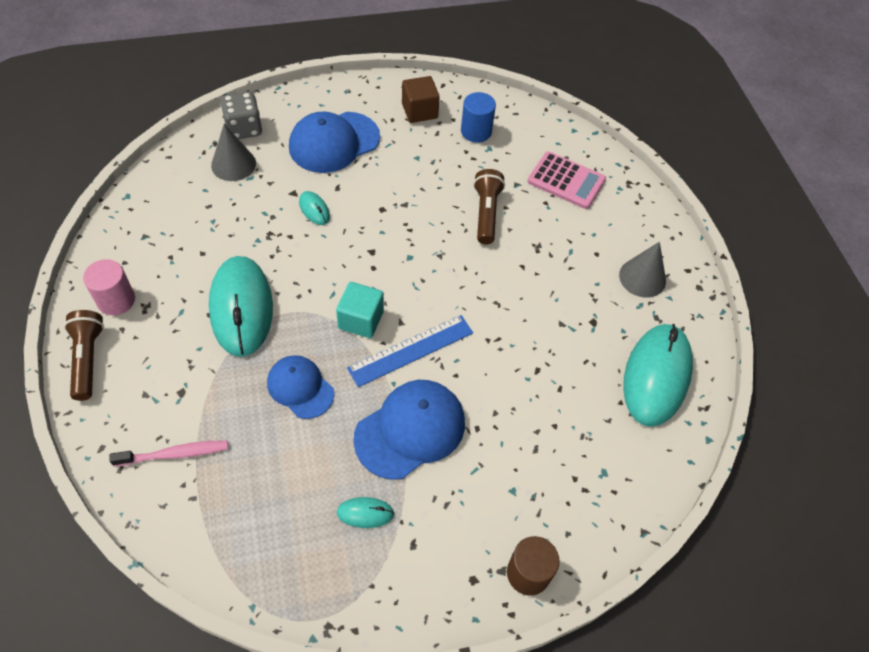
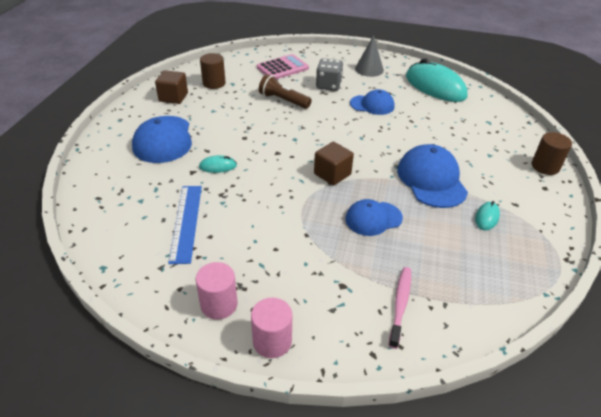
camera: 60 degrees left, 15 degrees down
brown flashlight [64,310,104,401] -> pink cylinder [251,298,292,358]
turquoise mouse [209,256,273,357] -> none
grey cone [211,124,256,181] -> none
grey dice [220,91,262,139] -> grey dice moved to [316,58,343,91]
turquoise cube [336,282,384,338] -> brown cube [314,142,354,186]
blue ruler [347,315,473,387] -> blue ruler moved to [168,186,202,264]
blue cylinder [461,92,496,143] -> brown cylinder [200,53,225,89]
none -> blue cap [350,89,395,115]

